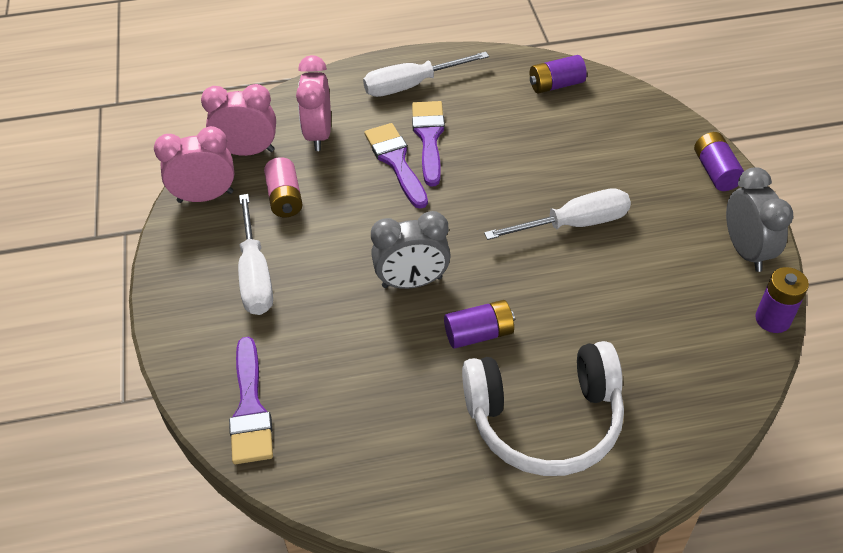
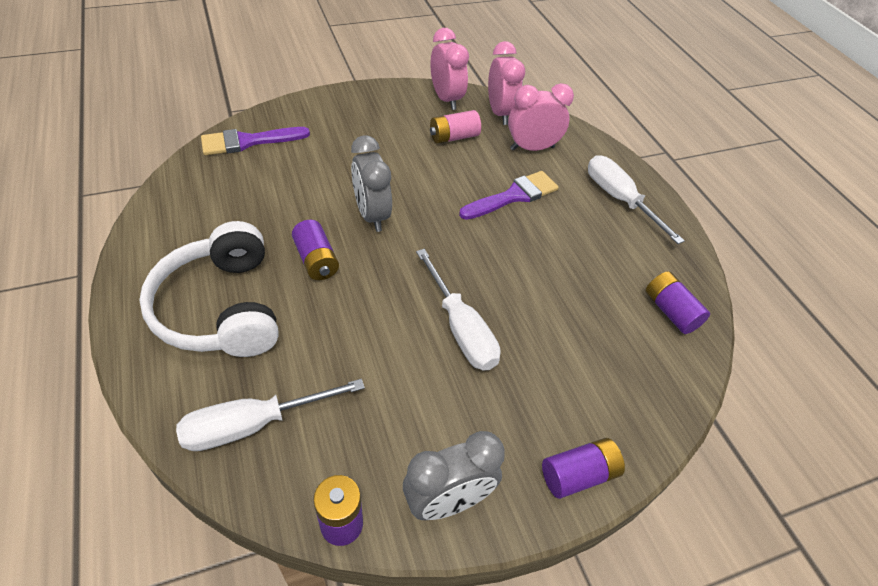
camera: 75 degrees right, 0 degrees up
white screwdriver [238,194,273,315] -> white screwdriver moved to [176,379,365,451]
purple brush [412,101,445,187] -> none

